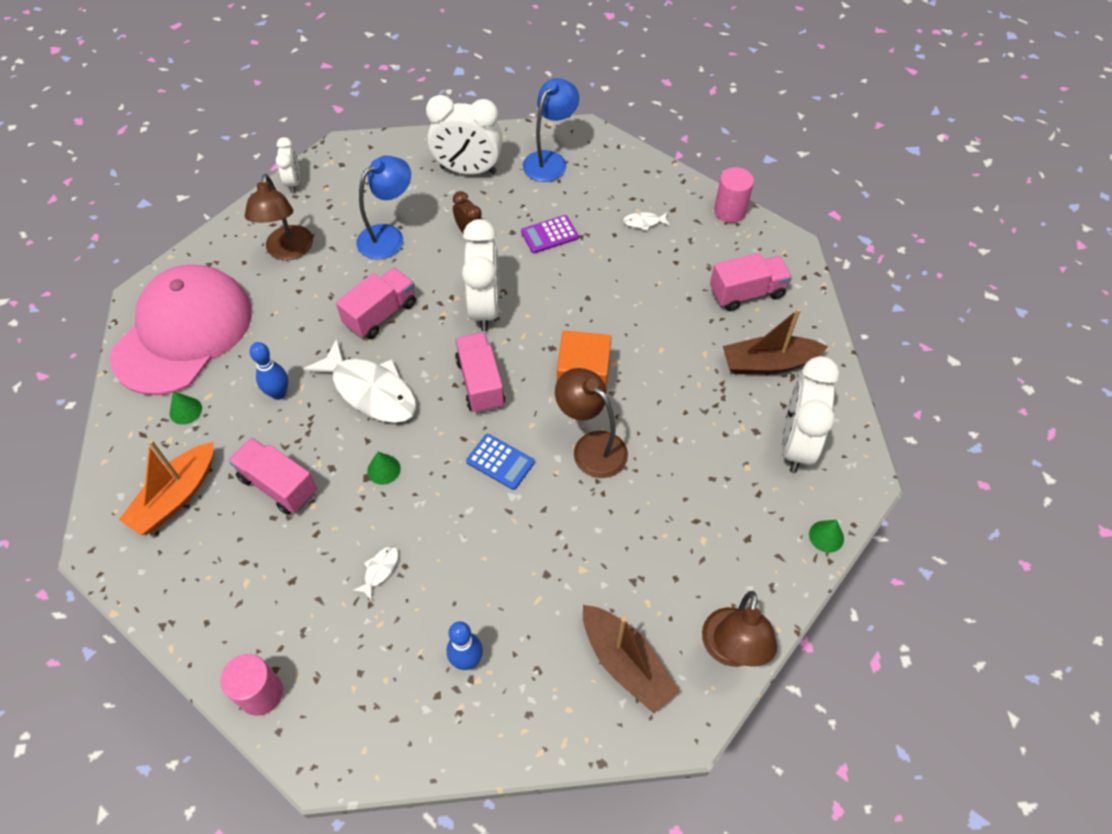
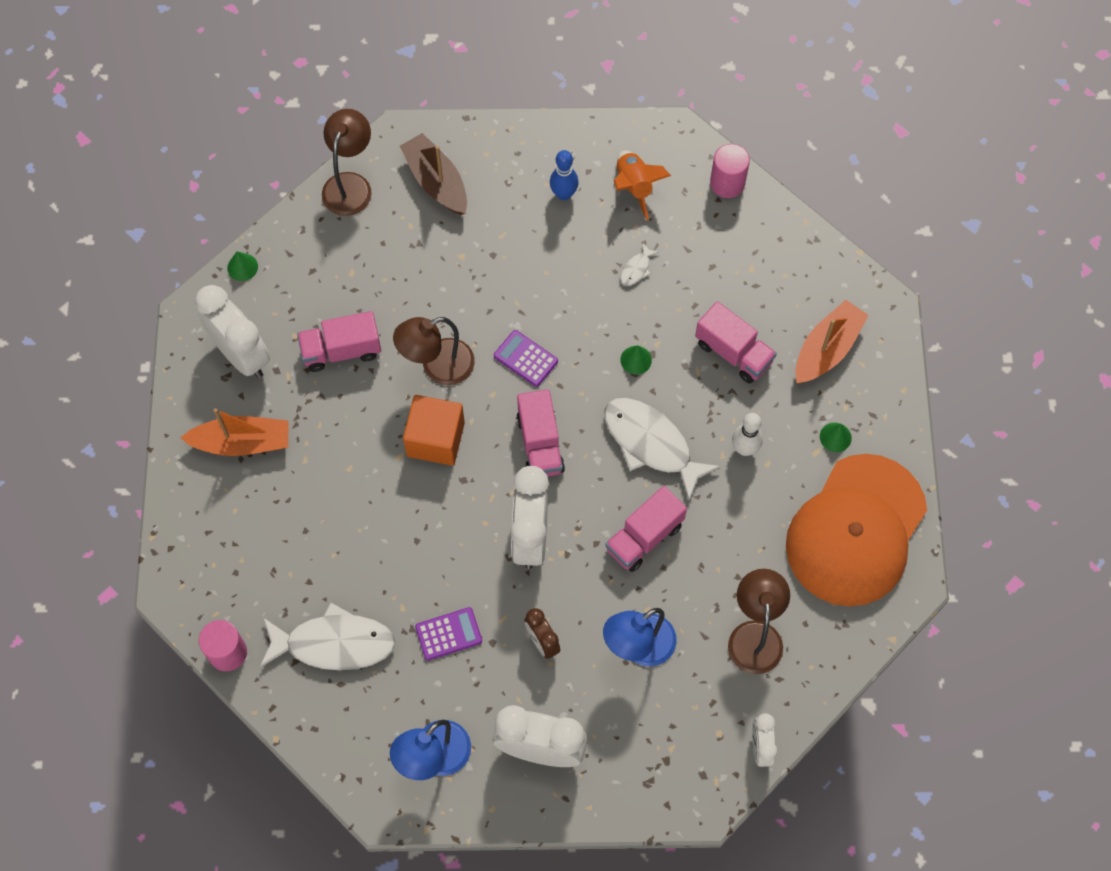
camera: 175 degrees left, 10 degrees up
pink cap [110,264,252,395] -> orange cap [786,454,927,606]
blue bowling pin [249,342,288,400] -> white bowling pin [732,413,763,456]
blue calculator [466,434,535,490] -> purple calculator [494,330,558,387]
brown lamp [555,368,628,478] -> brown lamp turned 105 degrees clockwise [393,317,475,385]
white fish [623,212,670,231] -> white fish [260,603,396,670], size x2.42
pink truck [710,253,792,311] -> pink truck moved to [297,311,381,372]
brown boat [723,308,828,374] -> orange boat [181,408,289,456]
white clock [782,356,839,472] -> white clock turned 60 degrees counterclockwise [195,285,270,378]
none -> orange rocket [614,150,671,220]

